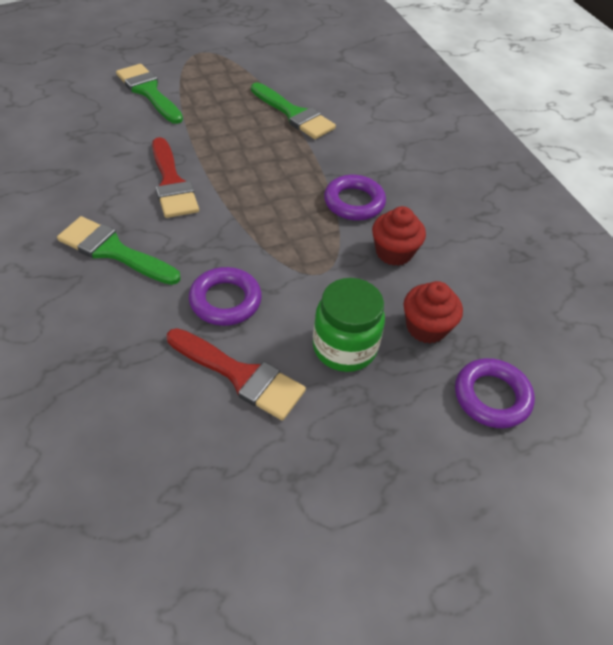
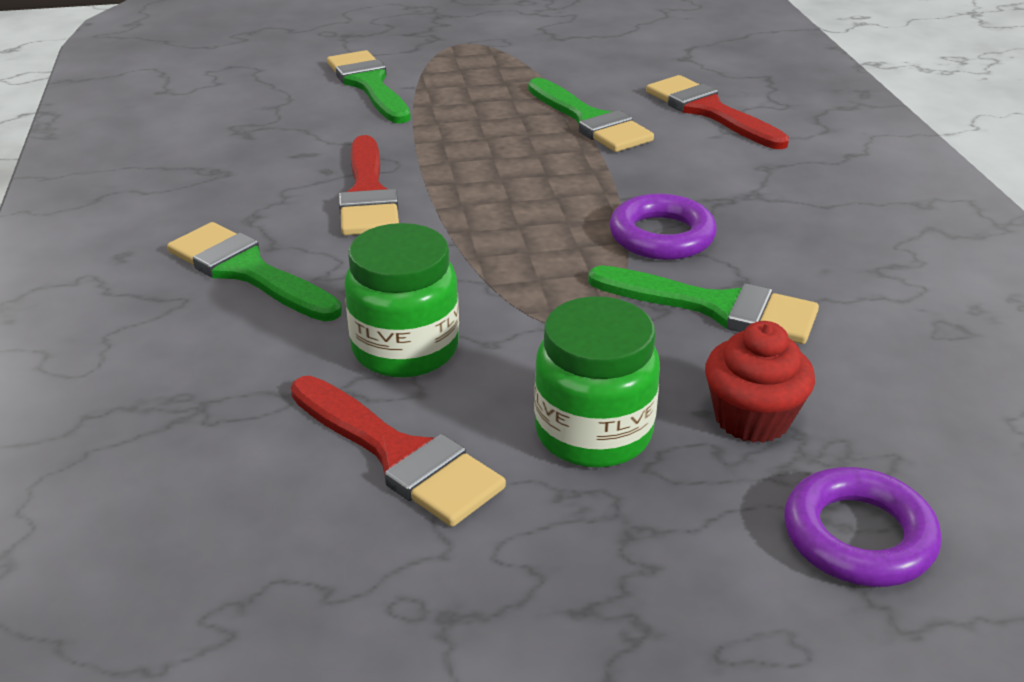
camera: 15 degrees right, 15 degrees down
purple ring [189,267,262,326] -> green jar [344,223,459,377]
red cupcake [372,206,426,266] -> green brush [588,265,819,344]
none -> red brush [646,75,789,149]

